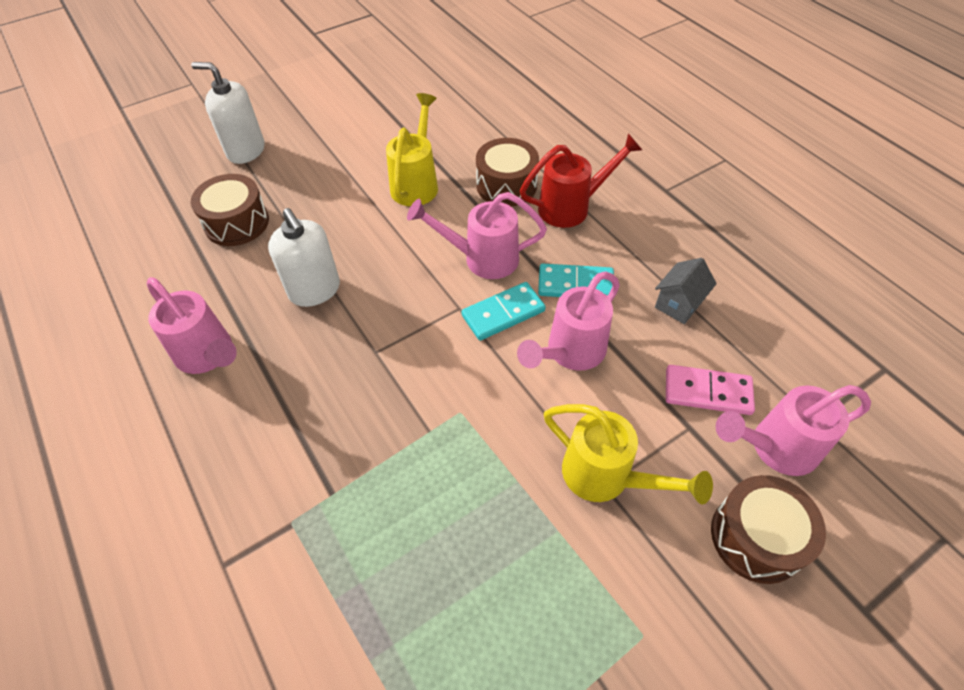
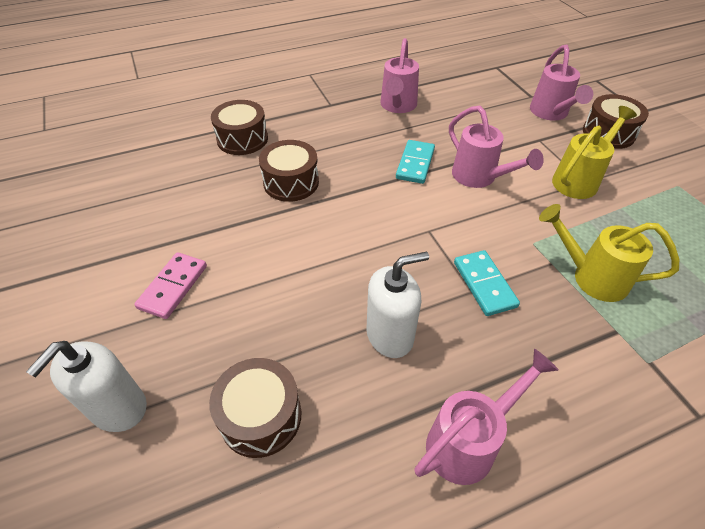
camera: 80 degrees left, 5 degrees down
yellow watering can [386,93,438,206] -> yellow watering can moved to [539,204,679,302]
pink watering can [407,192,547,279] -> pink watering can moved to [380,38,419,113]
turquoise domino [462,282,546,341] -> turquoise domino moved to [454,250,520,316]
red watering can [520,133,642,228] -> none
grey house [655,258,717,324] -> none
pink domino [666,365,755,415] -> pink domino moved to [134,252,207,319]
none -> brown drum [211,100,268,155]

